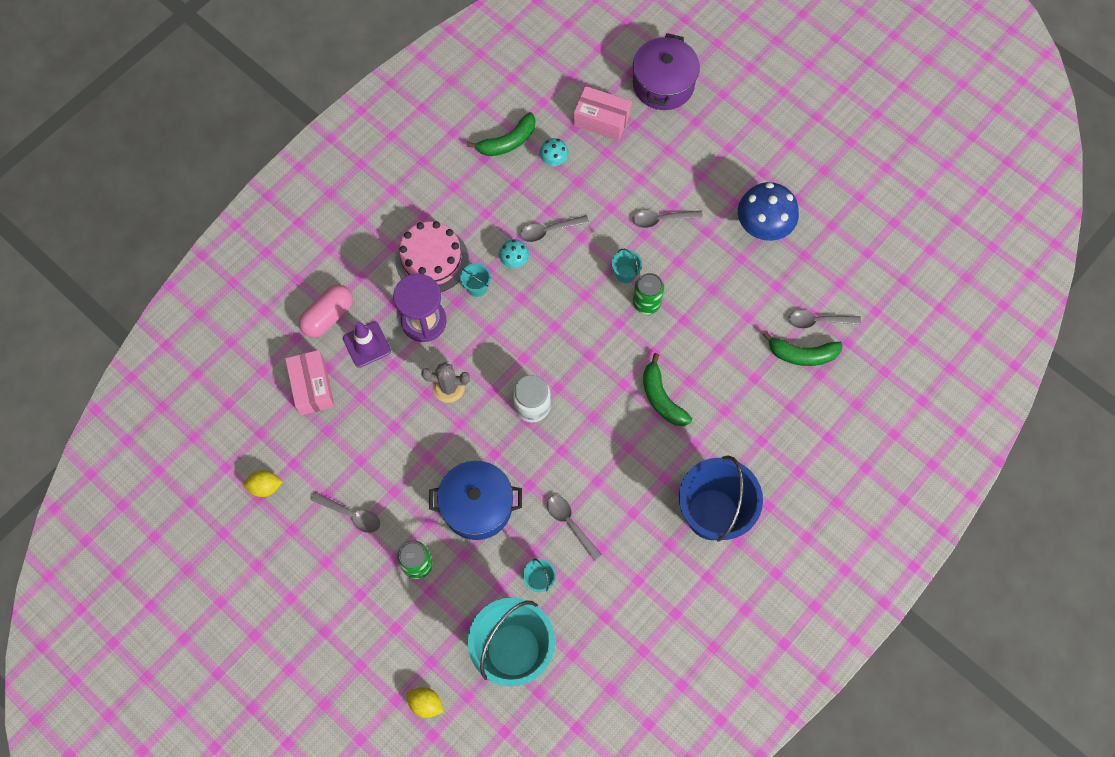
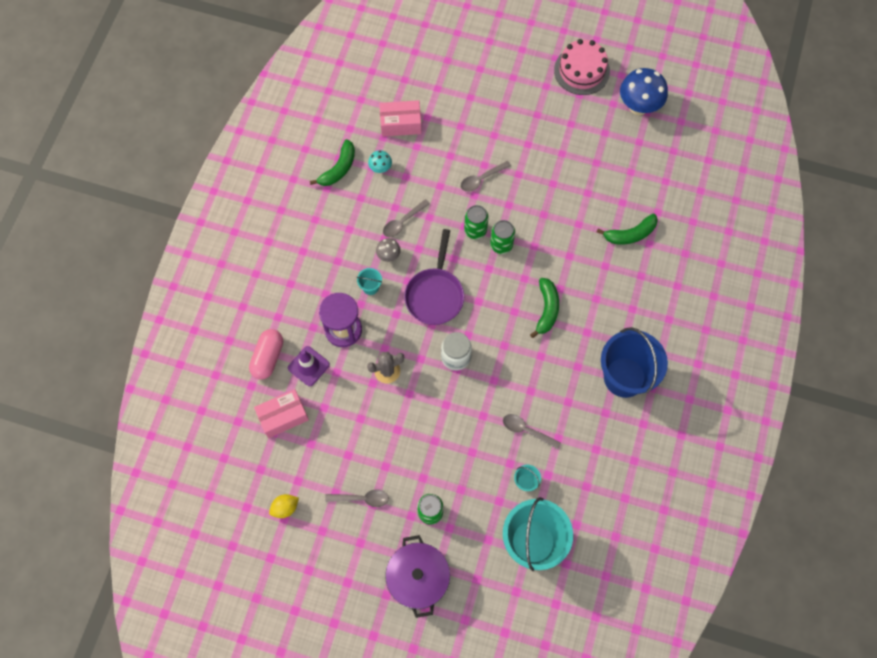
camera: 25 degrees left, 0 degrees up
pink box [285,350,335,415] -> pink box turned 75 degrees counterclockwise [254,389,309,438]
pink cake [395,221,469,292] -> pink cake moved to [554,39,610,95]
yellow lemon [406,687,444,718] -> none
blue pot [429,461,522,540] -> none
turquoise mushroom [499,239,529,268] -> grey mushroom [376,238,401,262]
turquoise bucket [612,249,642,283] -> green can [464,205,488,239]
purple pot [633,33,700,110] -> purple pot moved to [385,535,450,618]
green banana [643,353,692,426] -> green banana turned 120 degrees counterclockwise [530,278,559,338]
blue mushroom [738,182,799,241] -> blue mushroom moved to [620,68,668,115]
grey spoon [788,310,861,329] -> none
none -> purple pan [404,229,464,325]

